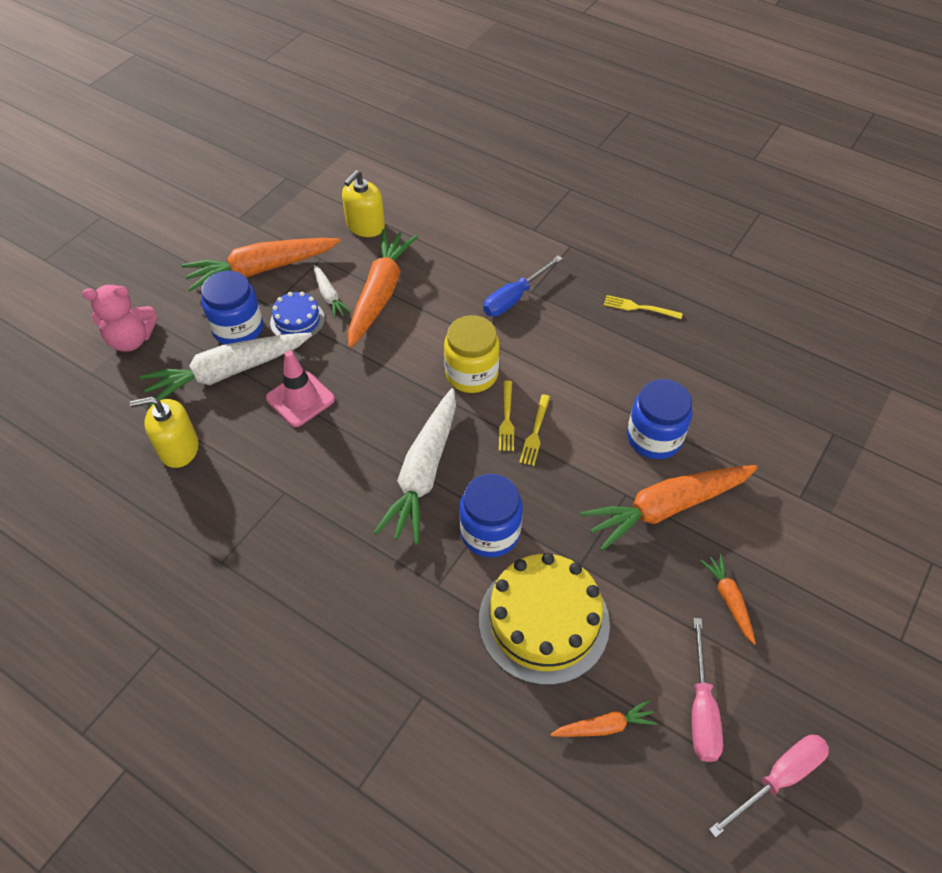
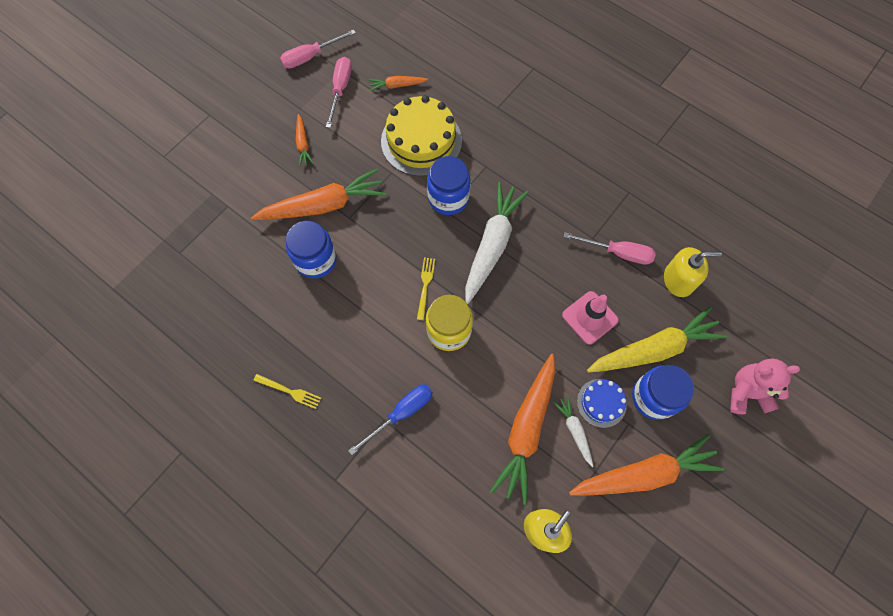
camera: 175 degrees left, 15 degrees up
white carrot [139,333,312,406] -> yellow carrot [587,307,727,373]
yellow fork [519,394,550,466] -> none
none -> pink screwdriver [564,232,656,265]

